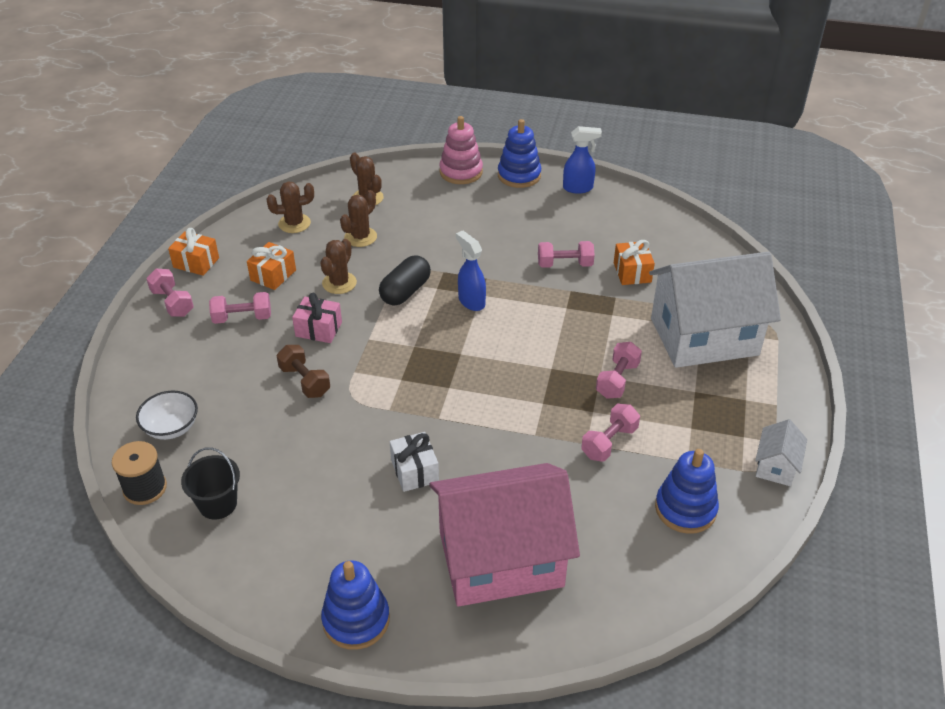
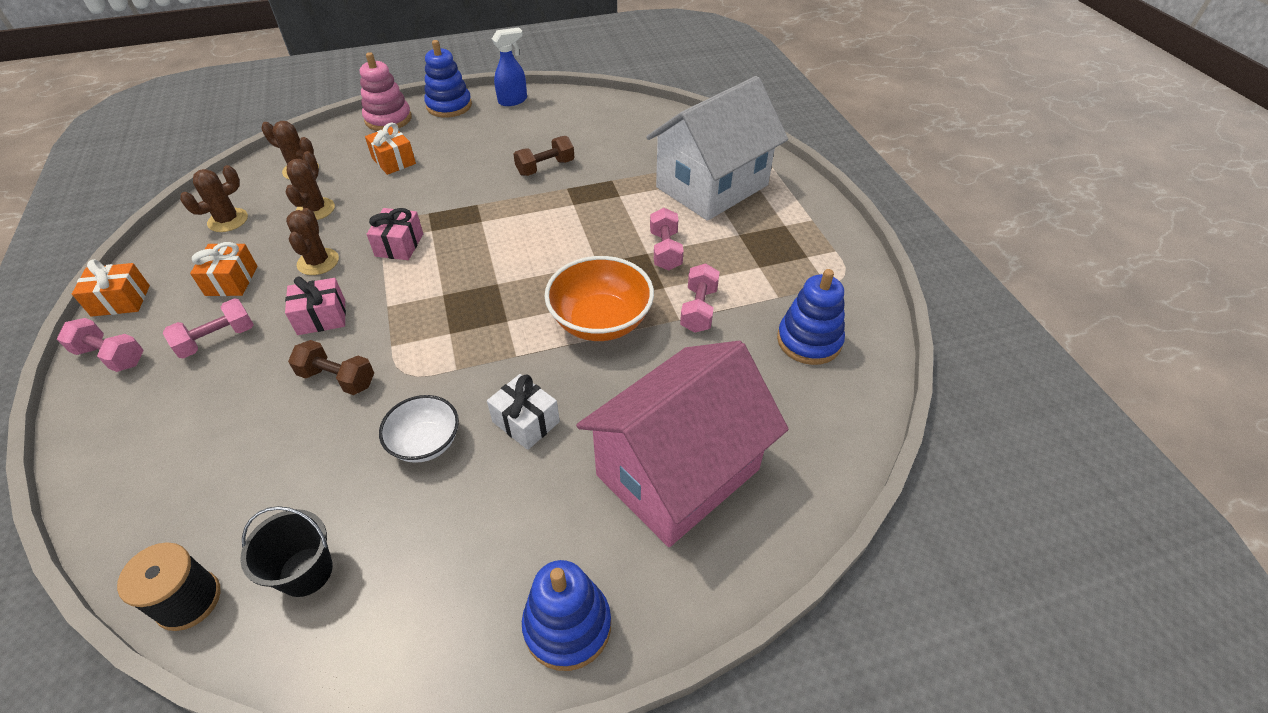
camera: 30 degrees left, 5 degrees up
white bowl [136,390,198,440] -> white bowl moved to [379,395,459,463]
black capsule [379,255,431,305] -> pink gift [367,208,423,260]
blue spray bottle [456,231,486,311] -> none
pink dumbbell [538,241,595,268] -> brown dumbbell [513,136,574,176]
orange gift [614,240,655,285] -> orange gift moved to [365,123,416,175]
white house [755,419,807,486] -> none
none -> orange bowl [544,256,654,341]

